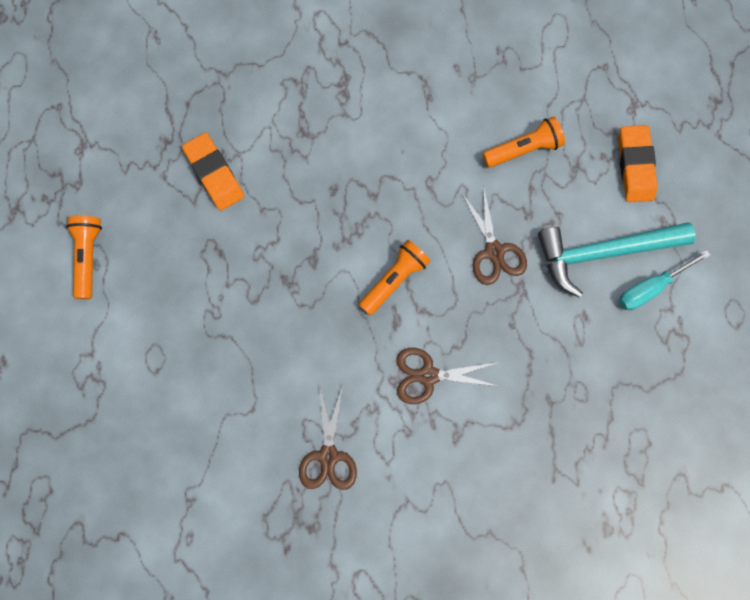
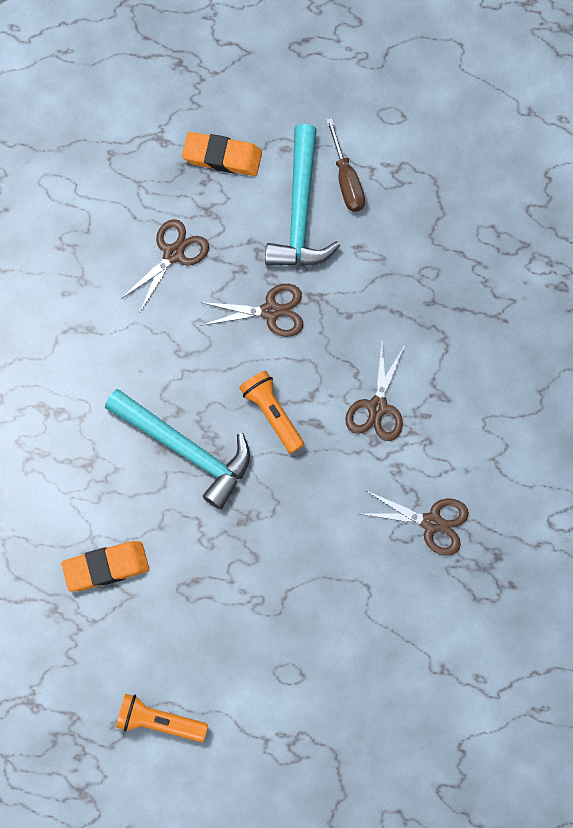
camera: 75 degrees left, 5 degrees down
orange flashlight [482,117,565,168] -> brown scissors [121,219,209,312]
turquoise screwdriver [619,250,711,310] -> brown screwdriver [326,118,365,212]
none -> turquoise hammer [105,389,250,510]

